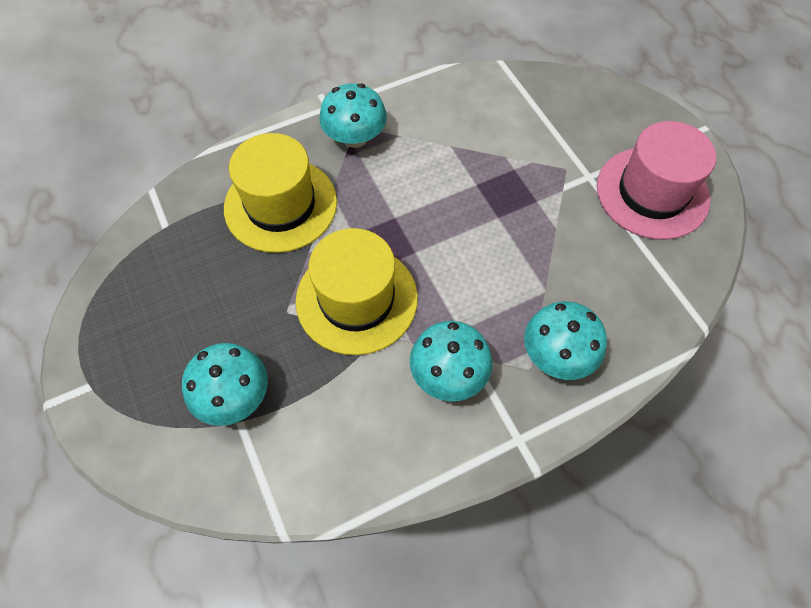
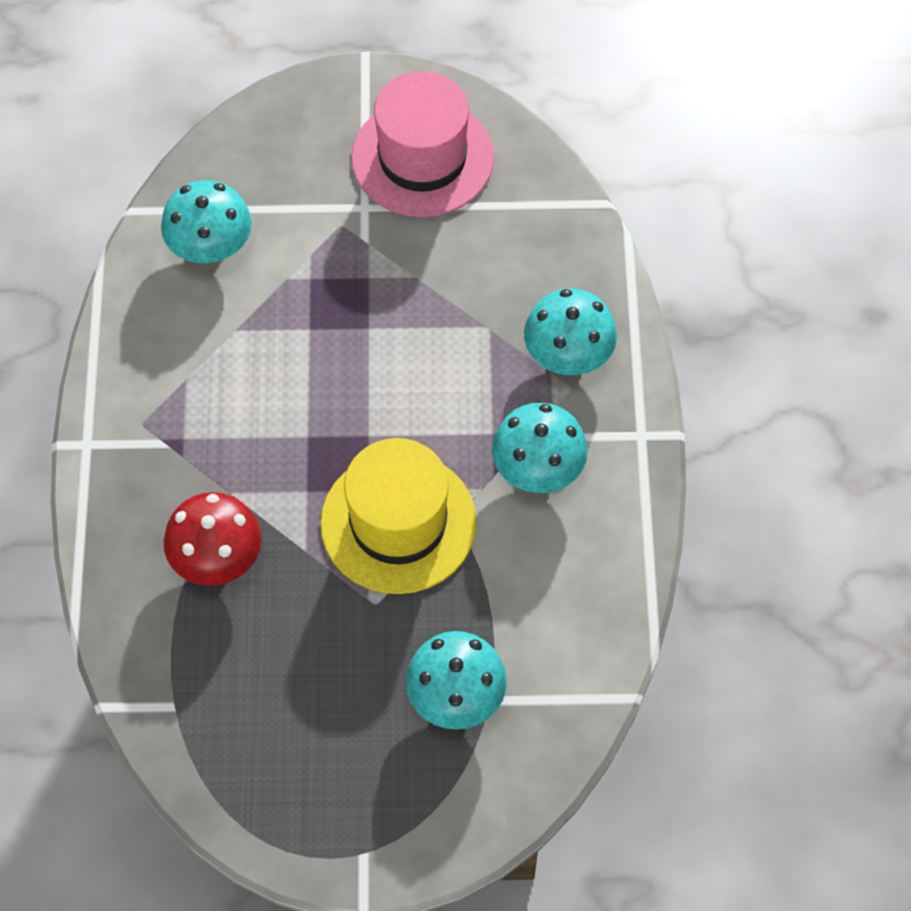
camera: 65 degrees left, 0 degrees up
yellow hat [224,133,337,253] -> red mushroom [164,492,262,586]
turquoise mushroom [319,83,387,148] -> turquoise mushroom moved to [161,180,252,263]

